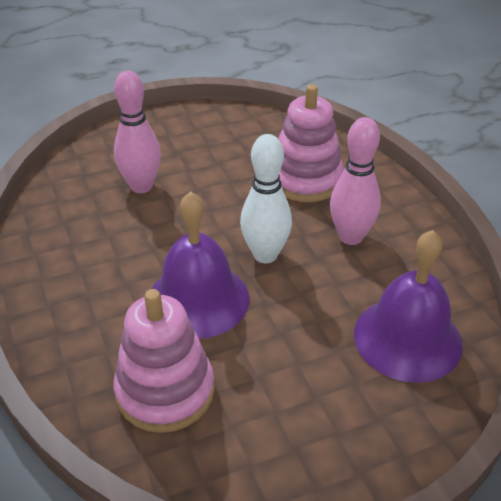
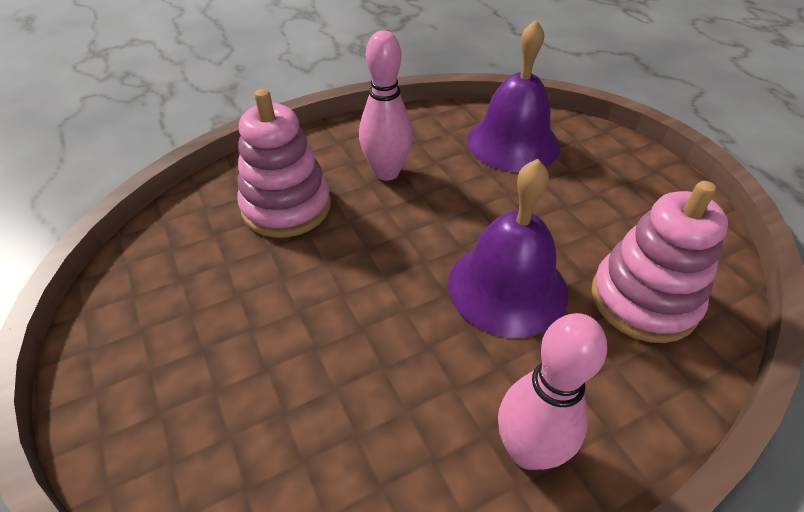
camera: 95 degrees left, 5 degrees up
pink bowling pin [114,70,161,193] -> pink bowling pin moved to [498,313,607,470]
white bowling pin [240,134,292,263] -> none

